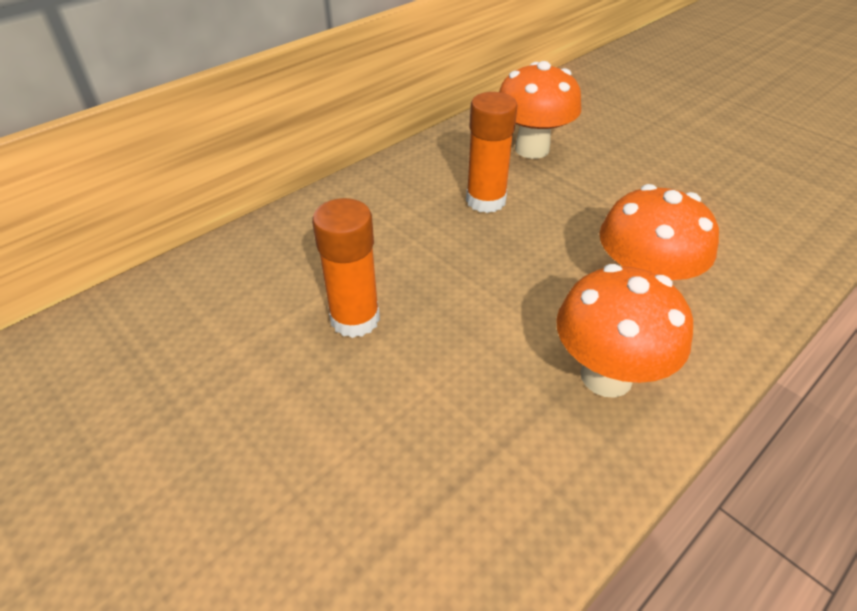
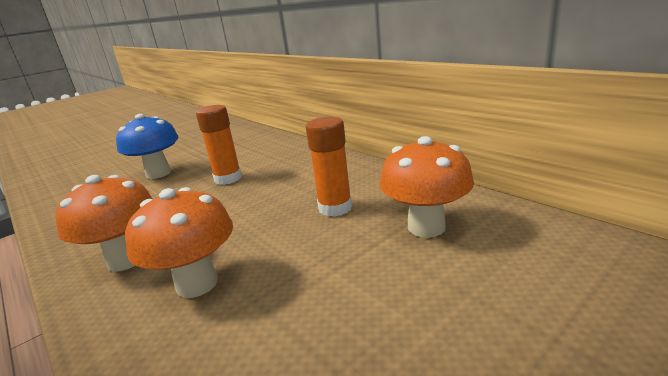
camera: 95 degrees right, 20 degrees down
none -> blue mushroom [116,114,179,179]

